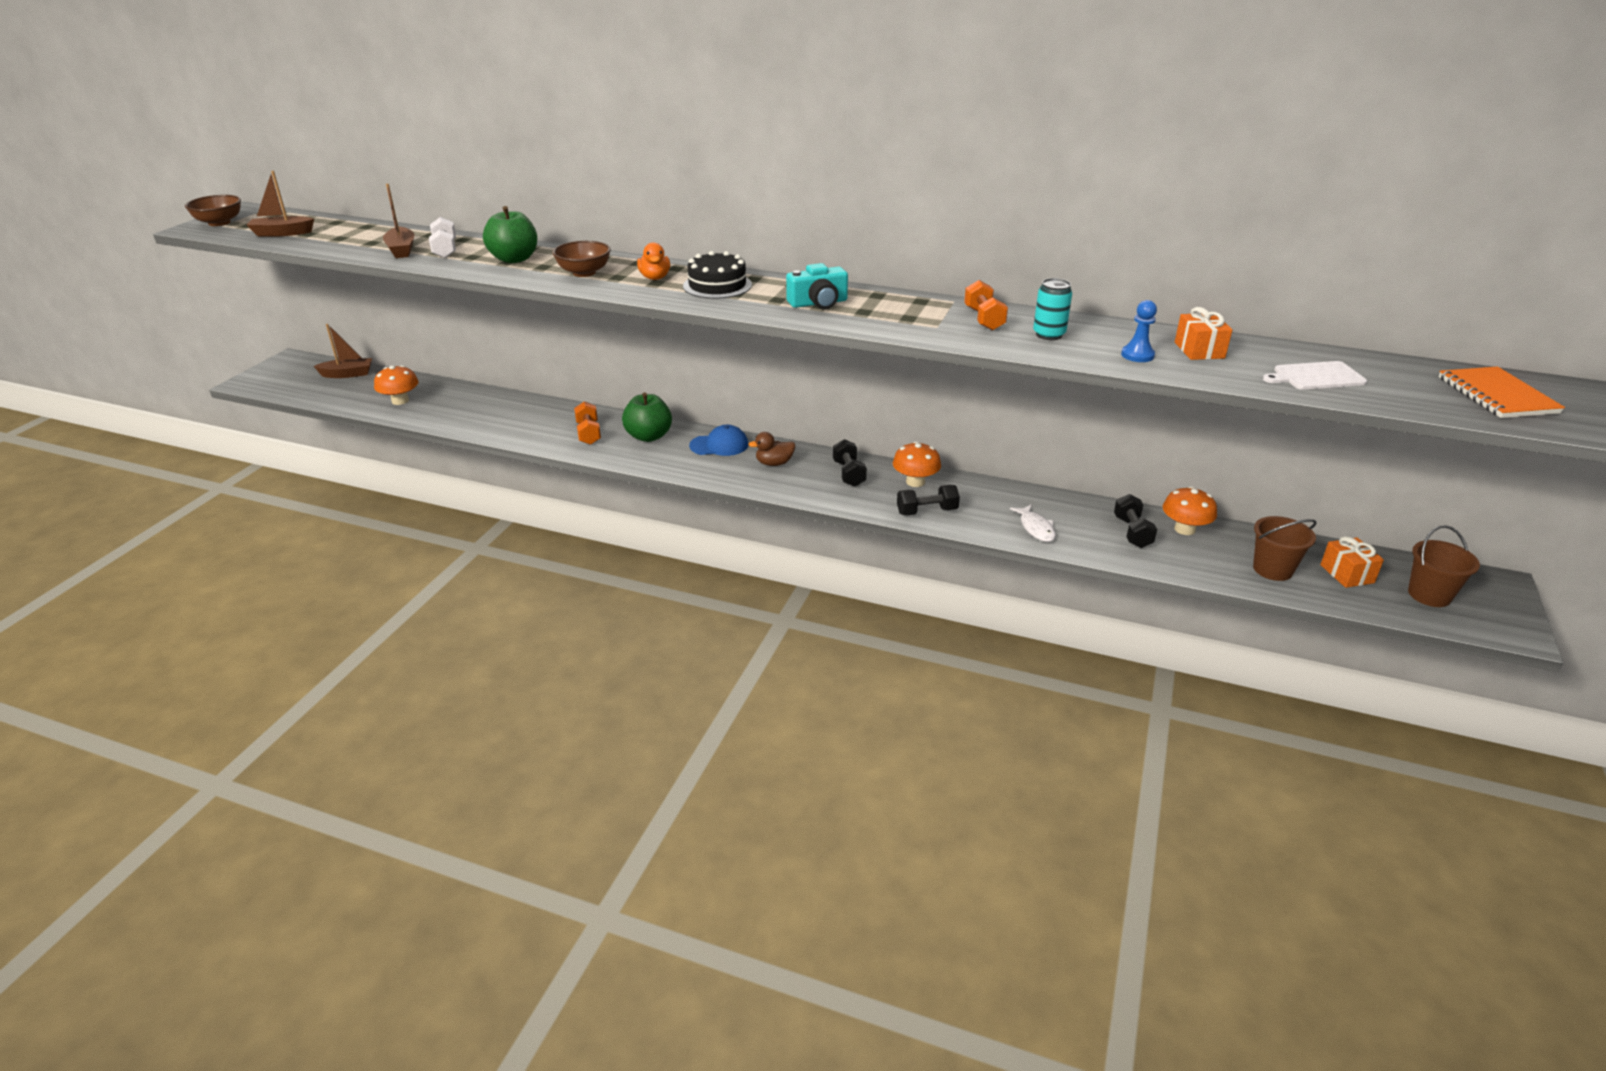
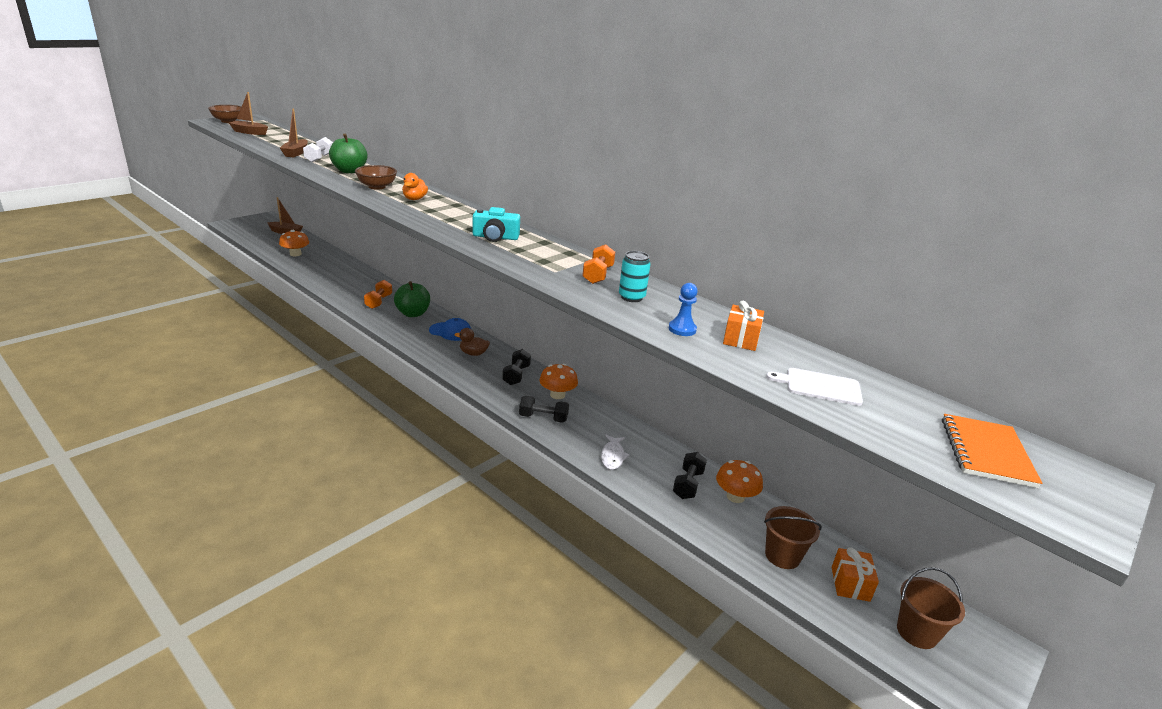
camera: 20 degrees right, 5 degrees down
black cake [683,251,752,299] -> none

